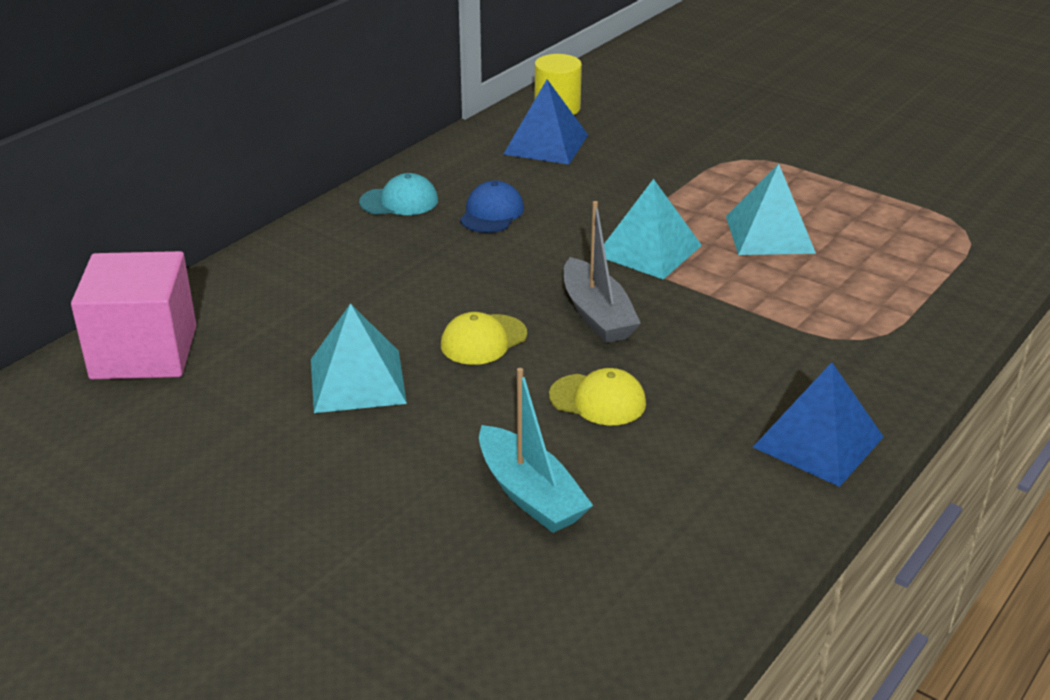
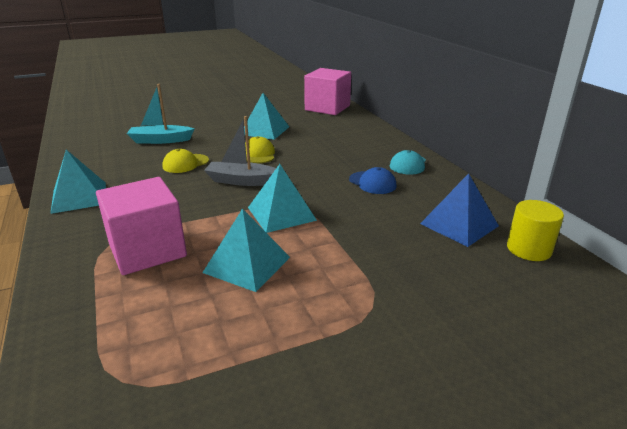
camera: 120 degrees right, 5 degrees down
blue pyramid [753,362,884,487] -> turquoise pyramid [50,150,106,214]
none -> pink cube [96,177,187,275]

